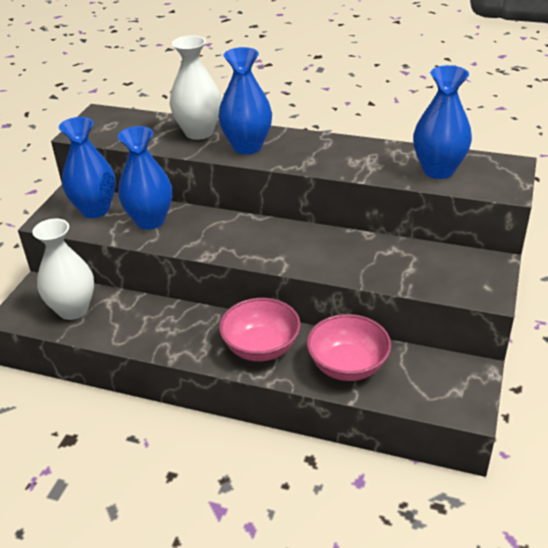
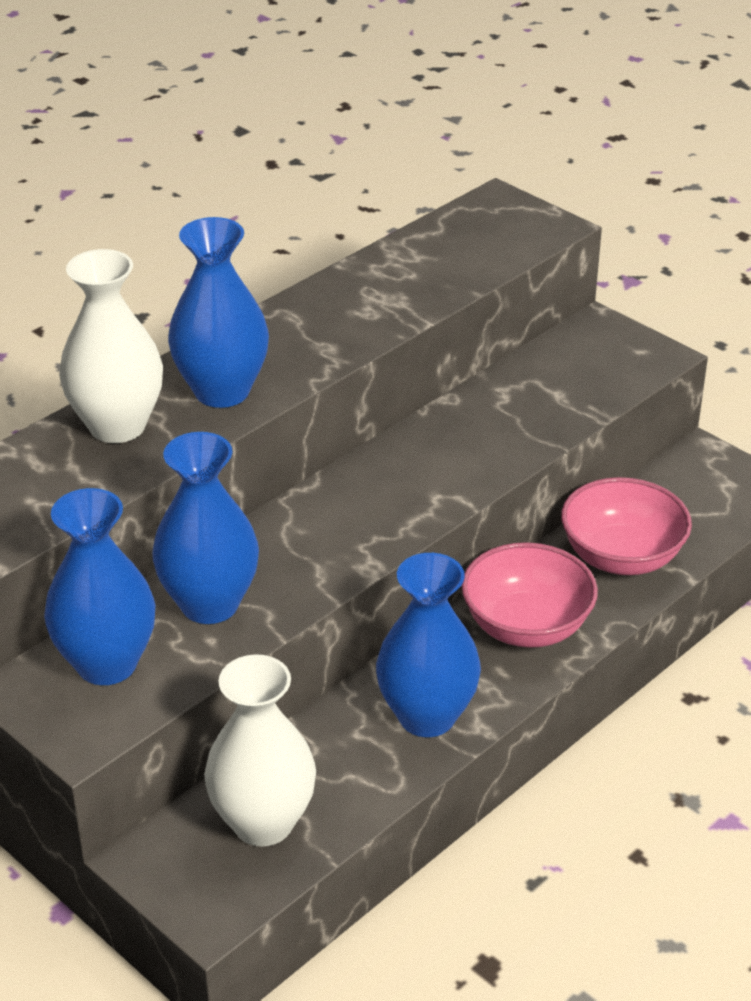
camera: 65 degrees left, 0 degrees up
blue vase [413,65,472,179] -> blue vase moved to [376,553,481,737]

